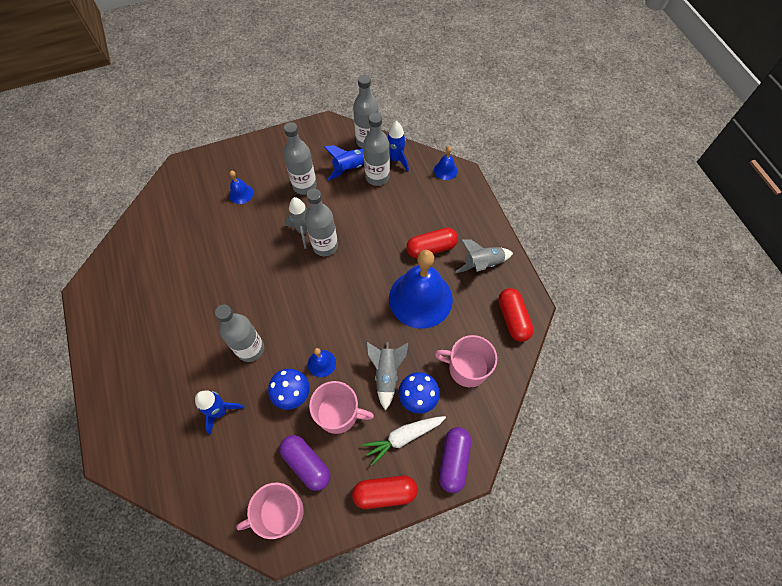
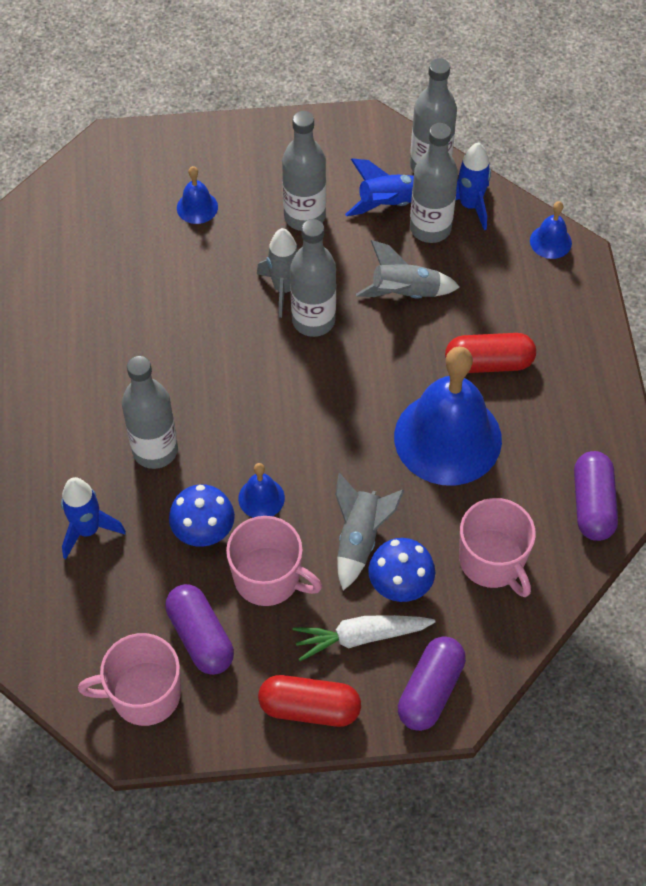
camera: 15 degrees right, 5 degrees down
pink mug [435,335,497,387] -> pink mug turned 150 degrees counterclockwise [459,498,536,597]
grey rocket [455,239,513,273] -> grey rocket moved to [356,240,460,298]
red capsule [498,288,534,342] -> purple capsule [574,451,618,541]

